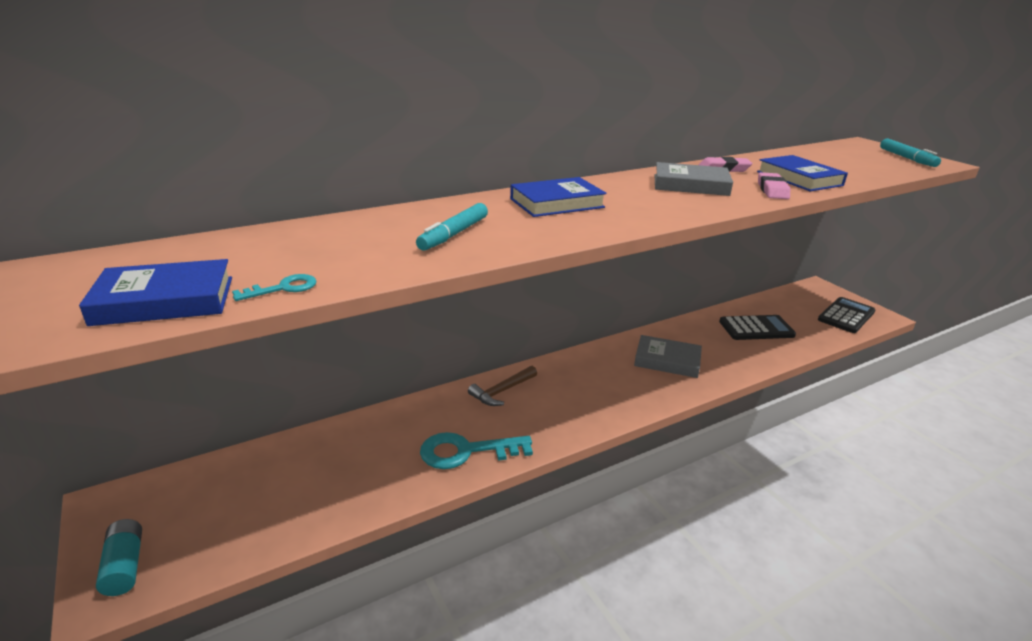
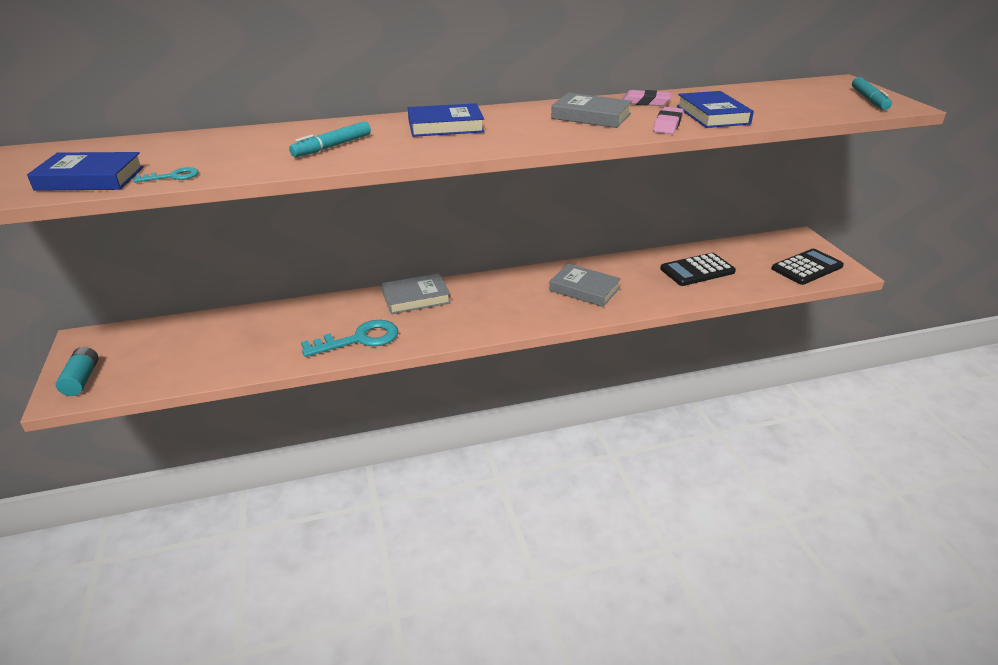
camera: 15 degrees right, 5 degrees up
turquoise key [420,432,533,469] -> turquoise key turned 150 degrees clockwise [301,320,398,357]
brown hammer [468,366,537,406] -> grey book [381,273,451,314]
black calculator [719,315,796,340] -> black calculator turned 150 degrees clockwise [660,253,736,286]

